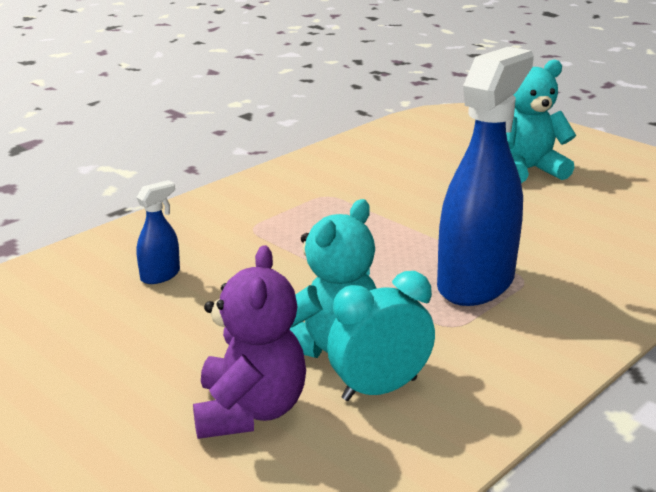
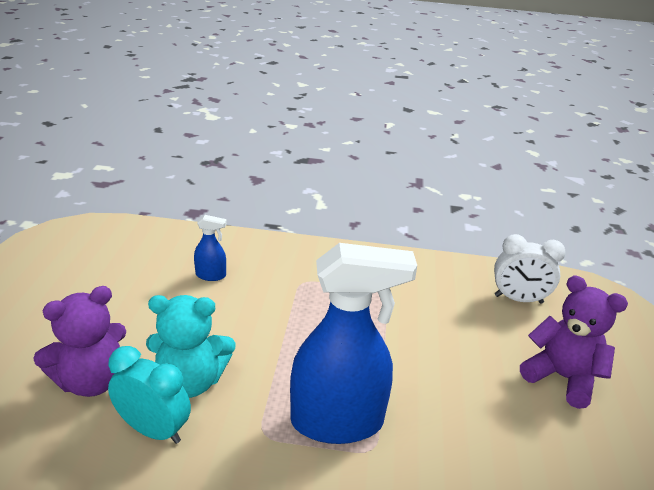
camera: 50 degrees right, 5 degrees up
turquoise teddy bear [506,60,576,183] -> purple teddy bear [520,275,628,409]
none -> white clock [494,234,566,304]

